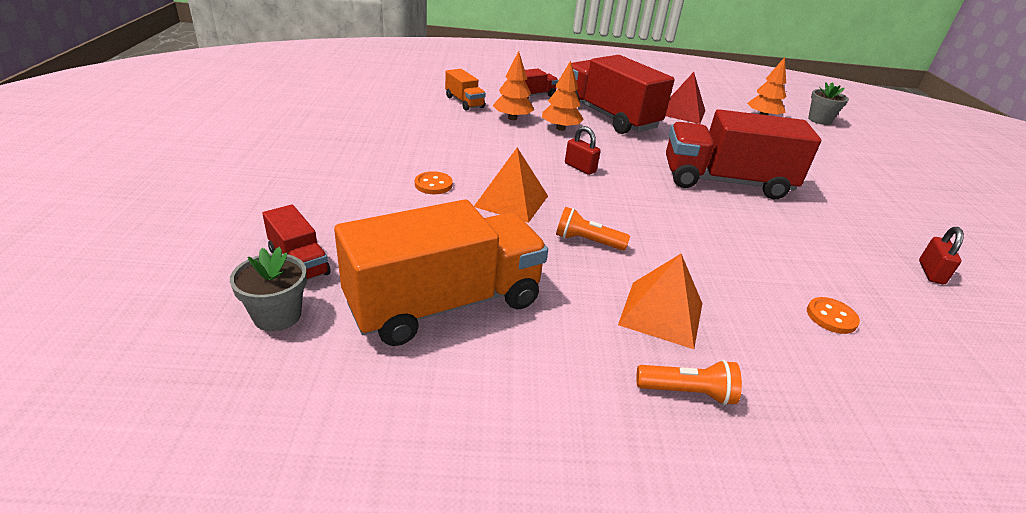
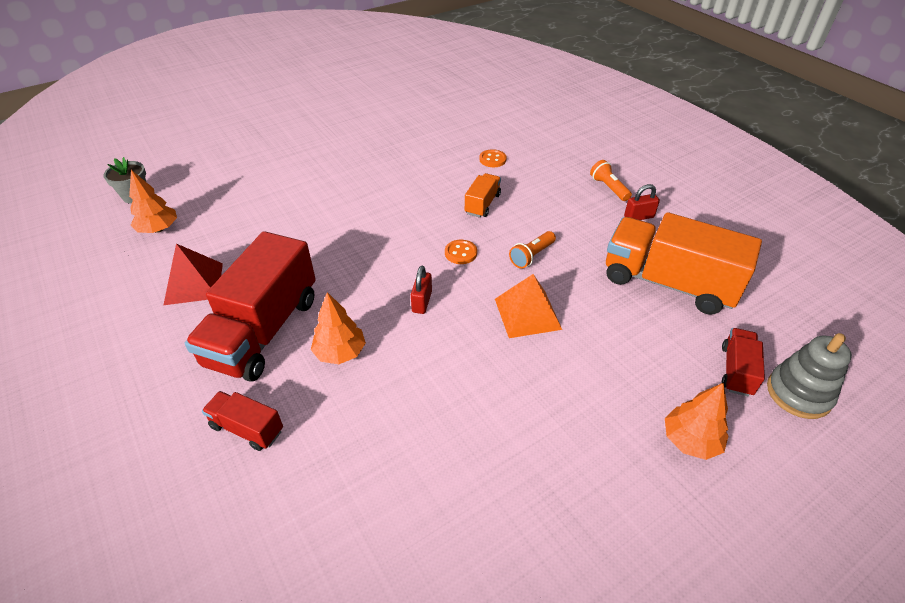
camera: 120 degrees left, 10 degrees up
grey flower pot [230,247,307,332] -> none
orange button [415,171,453,194] -> orange button moved to [445,240,477,264]
orange truck [445,69,486,111] -> orange truck moved to [465,173,501,218]
orange tree [493,51,534,120] -> orange tree moved to [665,383,729,460]
orange flashlight [556,207,630,251] -> orange flashlight turned 60 degrees clockwise [509,231,556,269]
orange pyramid [618,254,702,349] -> none
red truck [666,109,821,199] -> none
red padlock [919,227,964,284] -> red padlock moved to [624,184,660,220]
none -> grey stacking toy [767,333,852,419]

